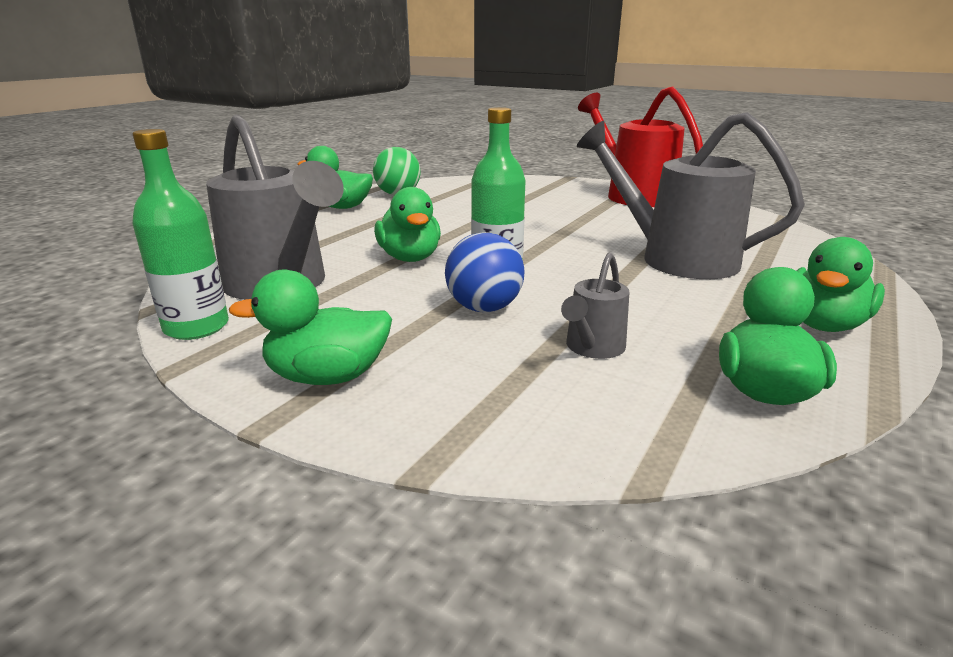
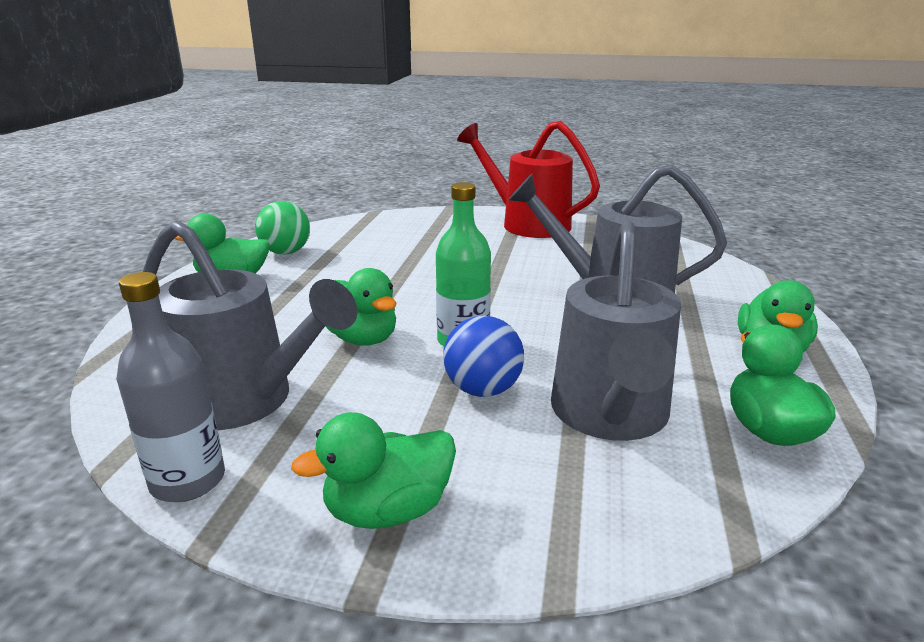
camera: 20 degrees left, 0 degrees up
green bottle [132,129,229,340] -> grey bottle [116,272,225,502]
grey watering can [561,253,630,359] -> grey watering can [551,221,681,441], size x2.11

